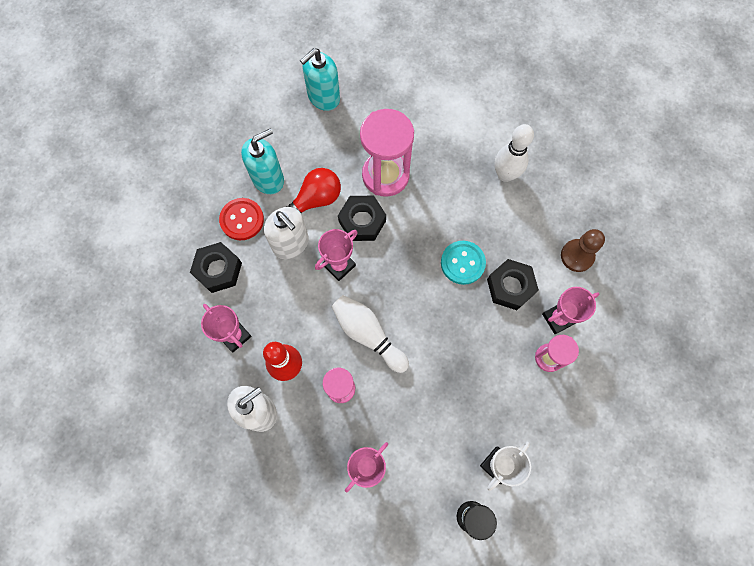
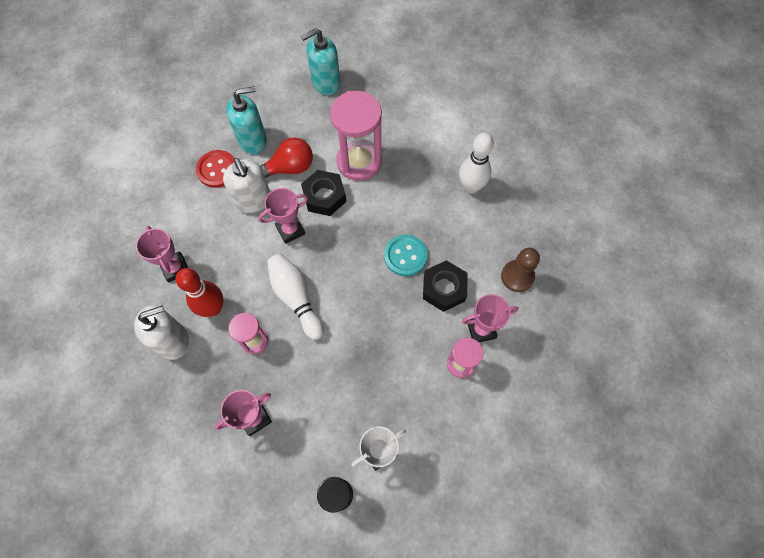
camera: 15 degrees right, 5 degrees down
black nut [190,242,242,293] -> none

